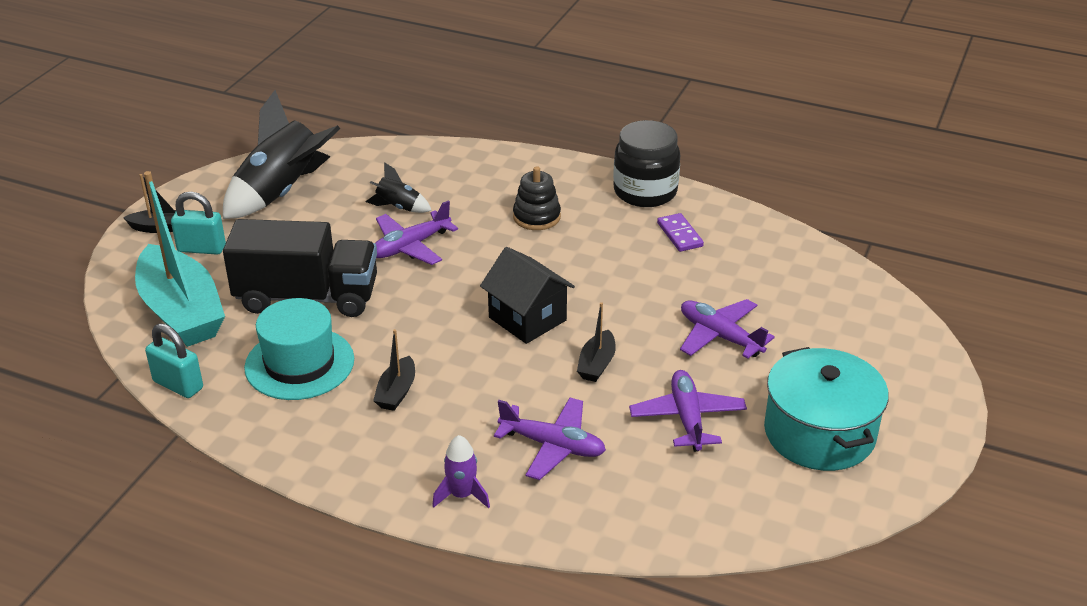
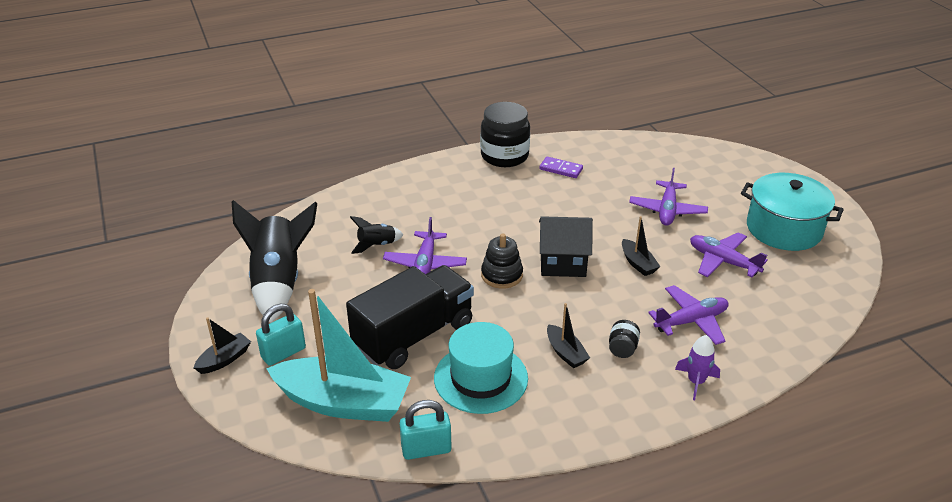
camera: 45 degrees left, 0 degrees up
black stacking toy [513,166,561,230] -> black stacking toy moved to [481,234,523,289]
purple plane [680,299,775,359] -> purple plane turned 75 degrees counterclockwise [629,168,708,226]
none -> black jar [609,320,640,358]

